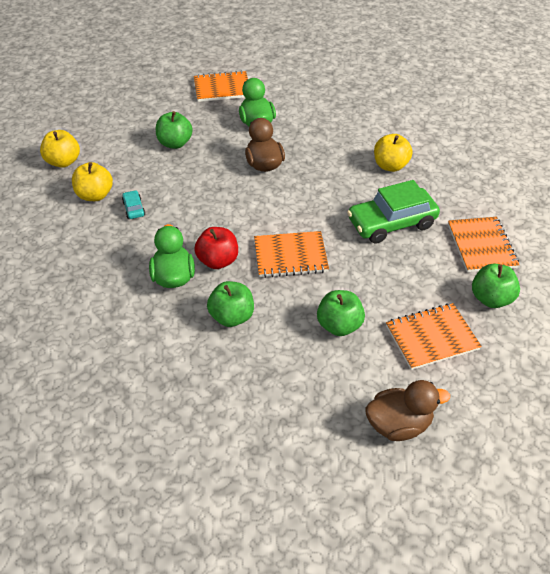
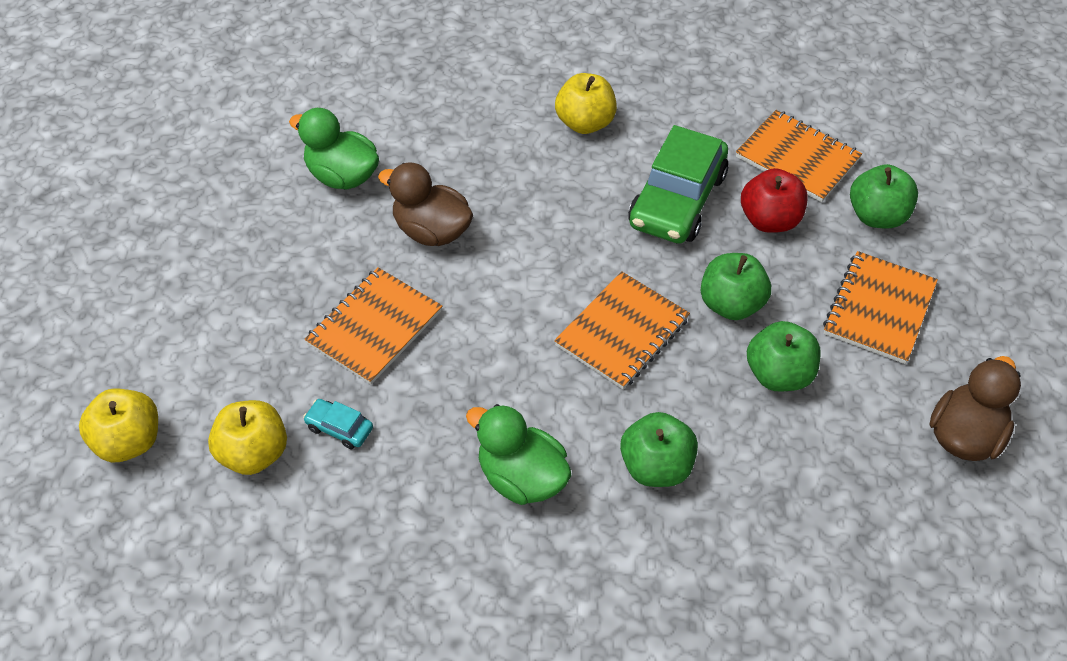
camera: 45 degrees left, 5 degrees up
green apple [156,111,193,149] -> green apple moved to [701,253,771,320]
orange notebook [194,70,248,102] -> orange notebook moved to [305,267,442,385]
red apple [194,227,238,269] -> red apple moved to [741,168,808,233]

